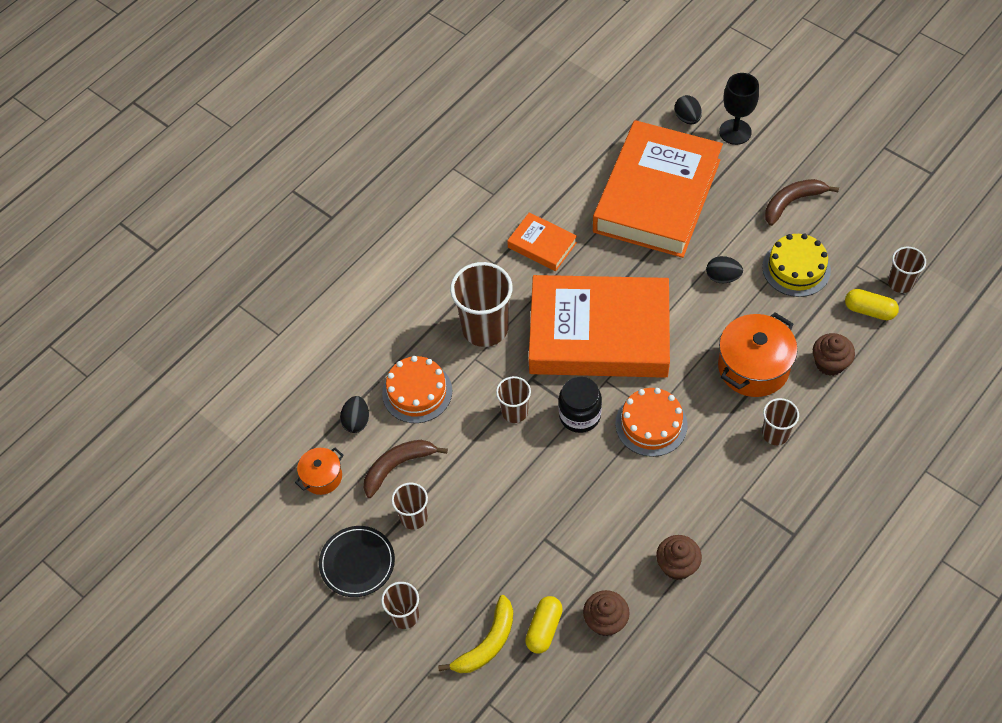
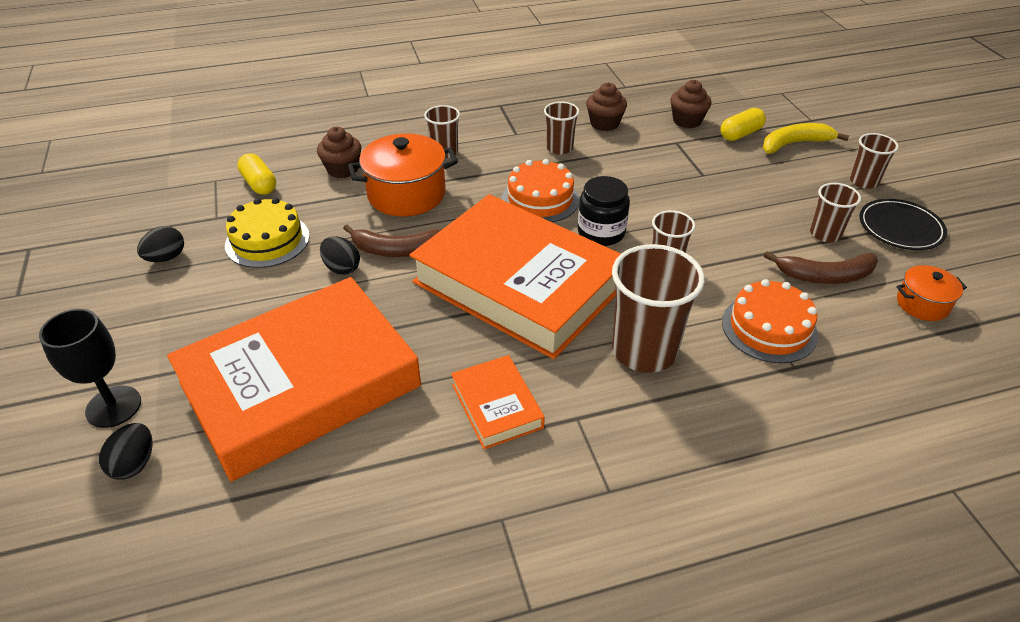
camera: 150 degrees left, 15 degrees down
black egg [340,396,369,433] -> black egg moved to [137,226,184,262]
brown banana [765,179,839,226] -> brown banana moved to [343,224,442,257]
brown cup [888,247,926,293] -> brown cup moved to [544,101,579,155]

